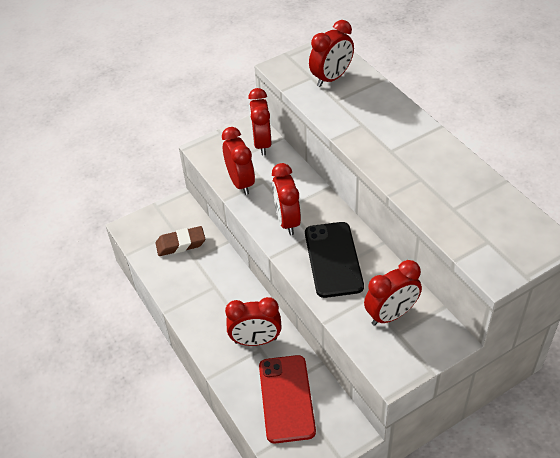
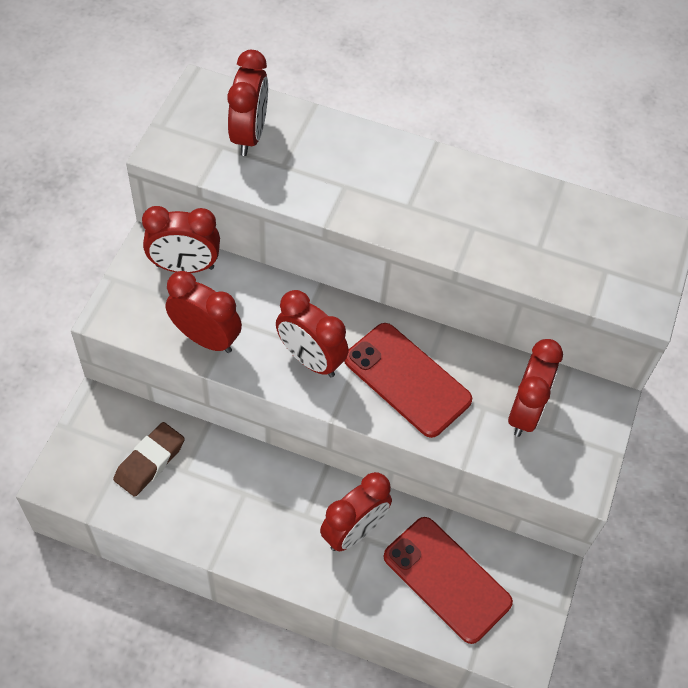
camera: 45 degrees left, 10 degrees up
red clock [248,88,271,156] -> red clock turned 45 degrees counterclockwise [142,206,220,273]
black phone [305,222,364,298] -> red phone [344,323,472,438]

